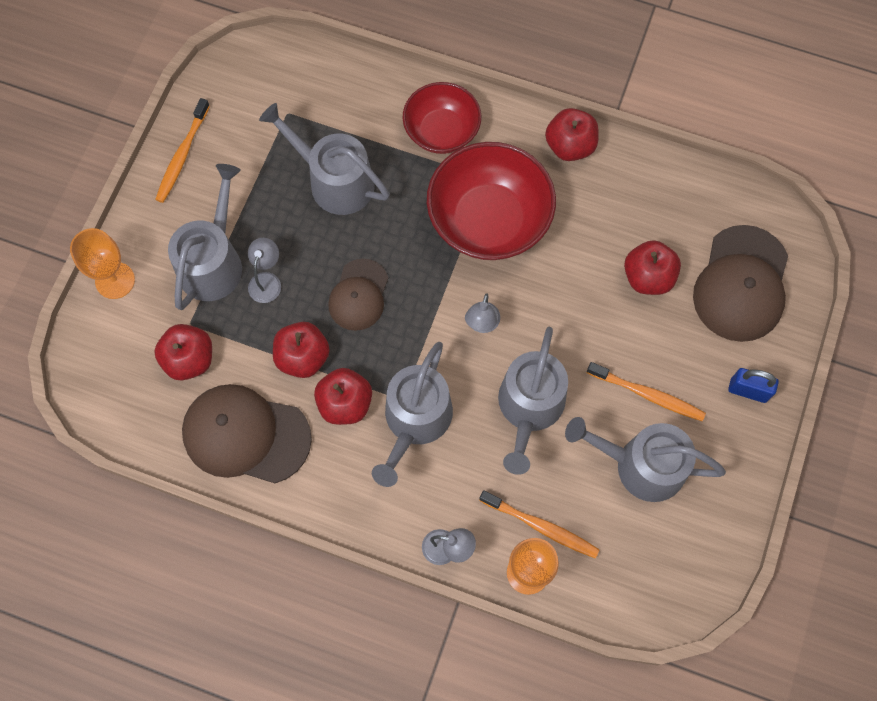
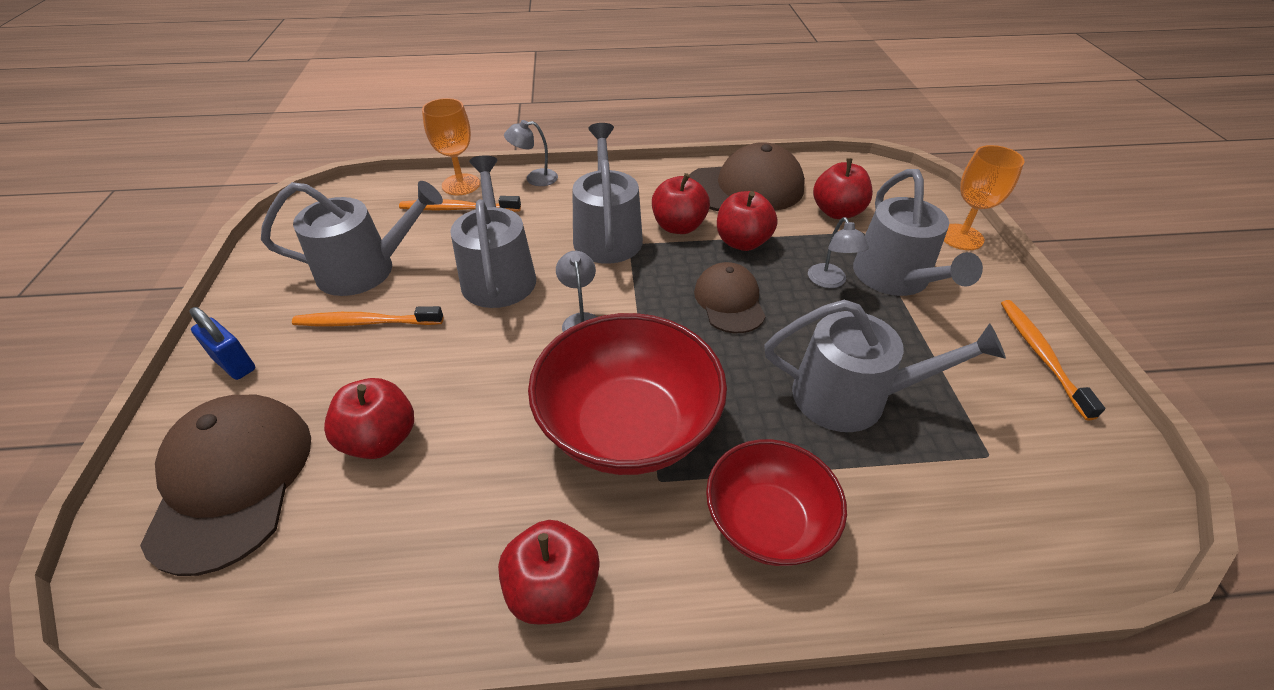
camera: 155 degrees right, 25 degrees down
blue padlock [728,368,779,403] -> blue padlock turned 45 degrees clockwise [189,307,255,380]

